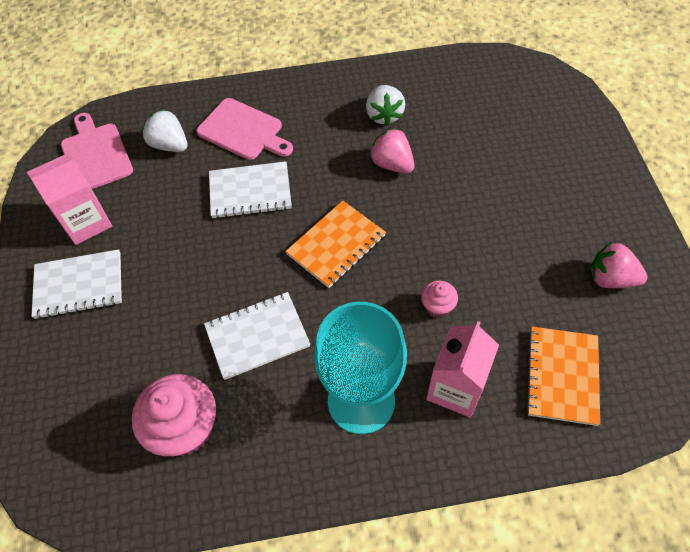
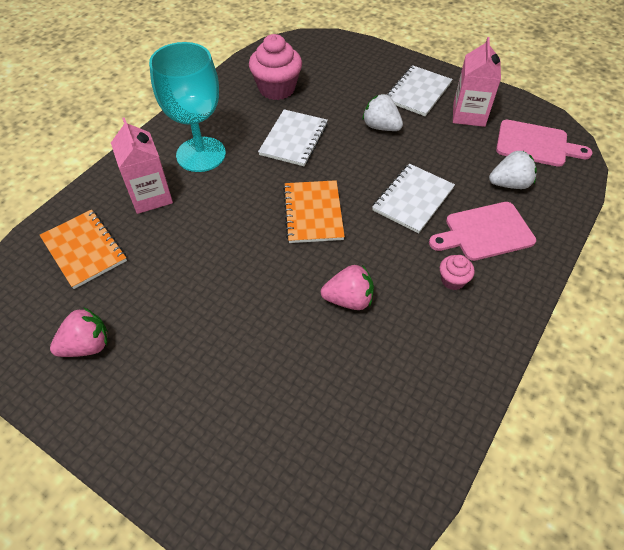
camera: 130 degrees right, 5 degrees down
white strawberry [366,85,405,126] -> white strawberry moved to [363,94,403,131]
pink cupcake [421,281,458,318] -> pink cupcake moved to [440,255,475,290]

